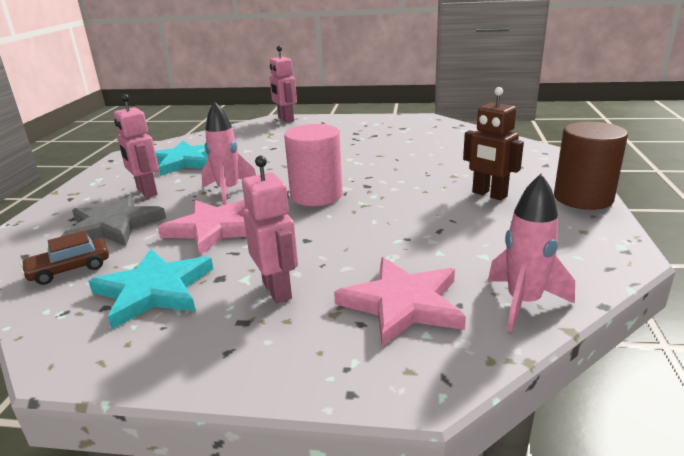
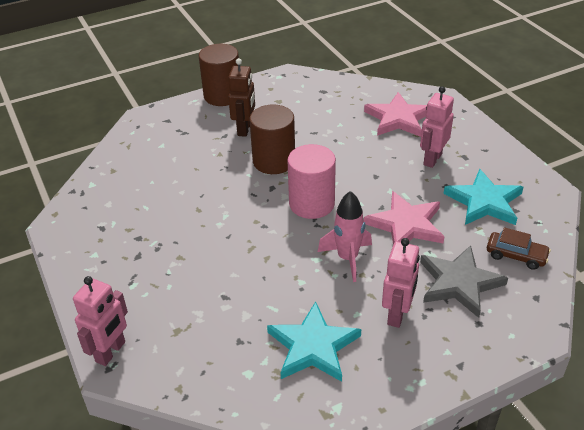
camera: 125 degrees left, 15 degrees up
pink rocket [488,174,575,332] -> none
none -> brown cylinder [250,104,295,174]

